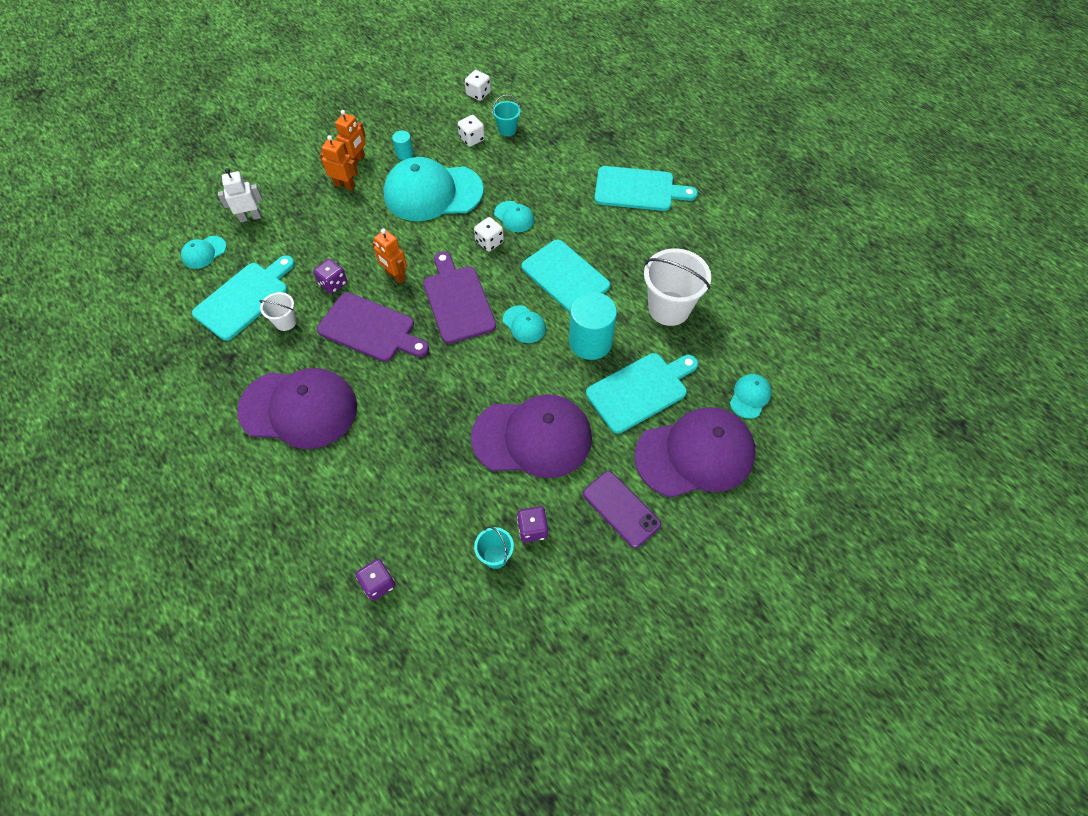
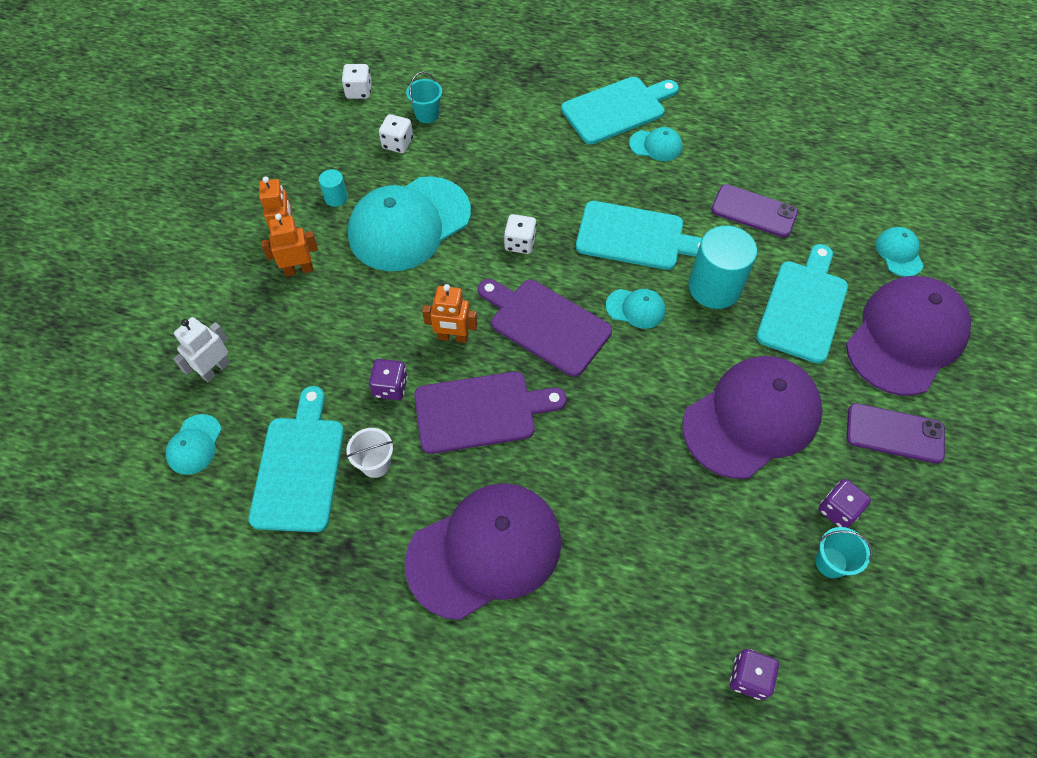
camera: 35 degrees left, 0 degrees up
turquoise cap [494,201,534,232] -> turquoise cap moved to [629,127,682,161]
white bucket [644,248,711,326] -> purple phone [711,184,798,238]

